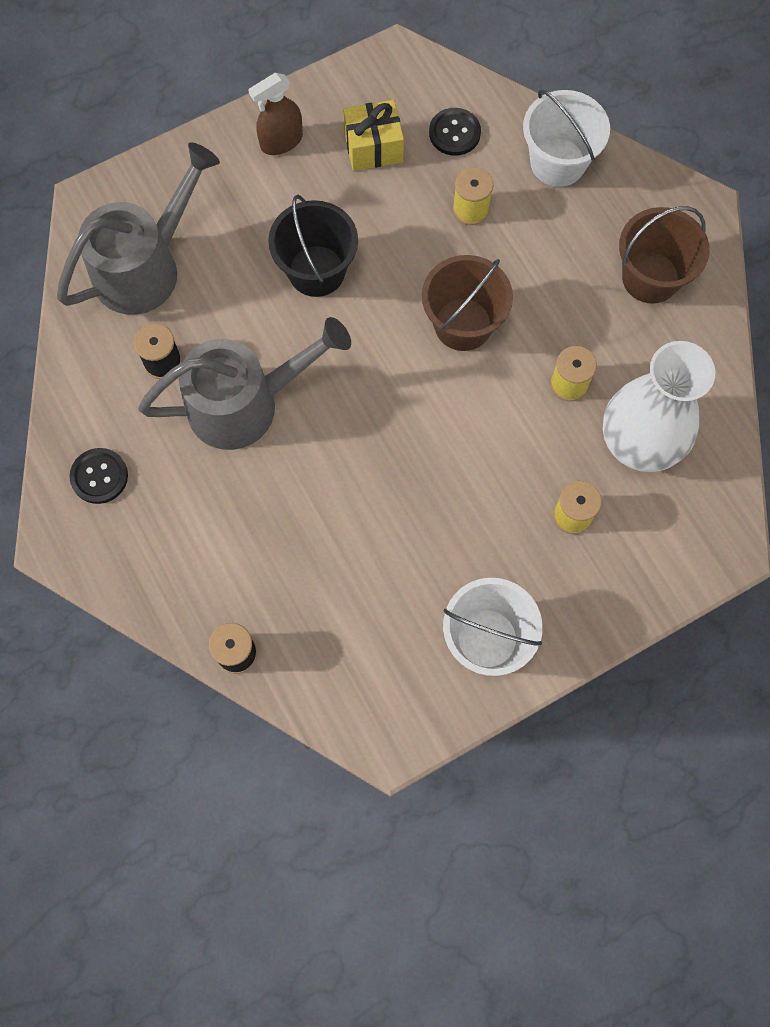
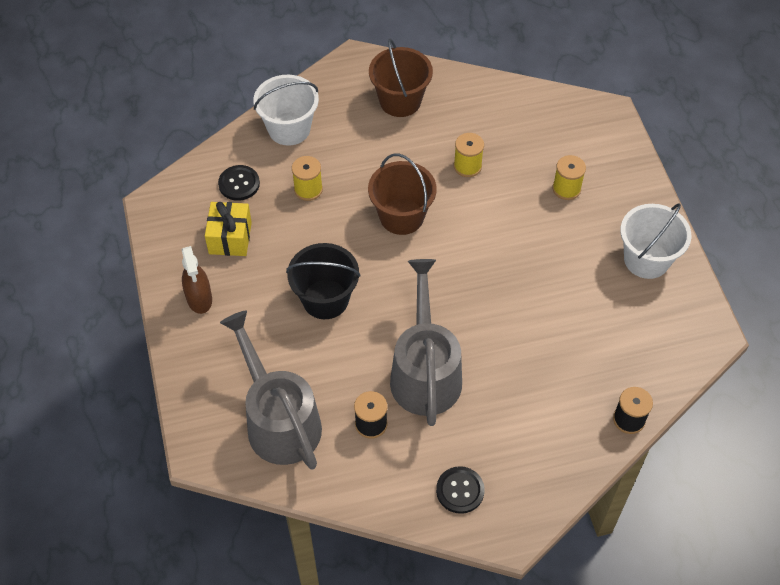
camera: 75 degrees left, 15 degrees down
white vase [603,341,715,472] -> none

